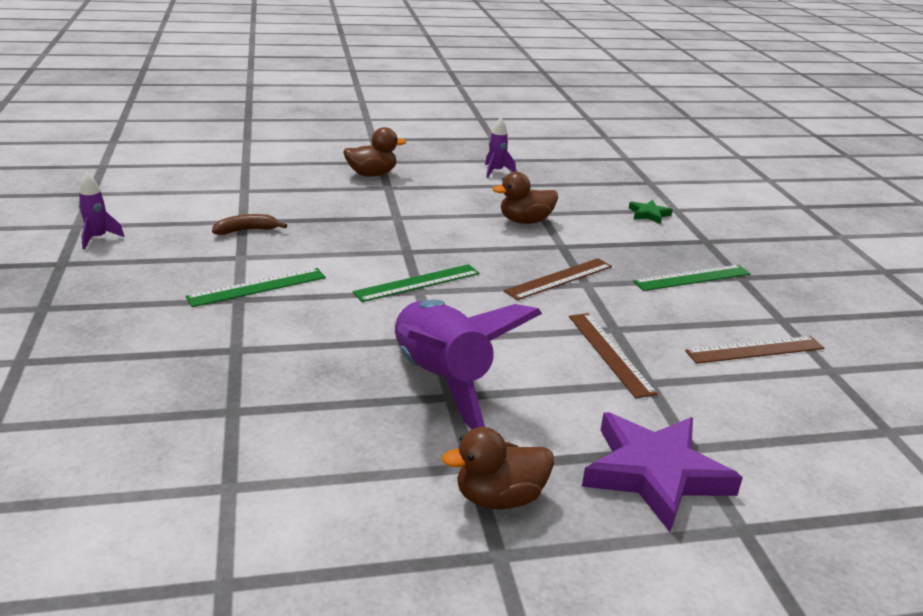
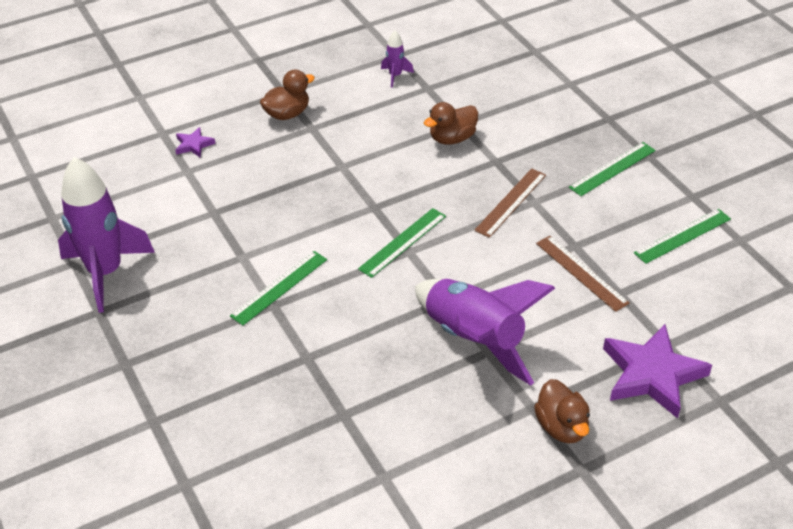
camera: 15 degrees left, 15 degrees up
purple rocket [78,172,125,250] -> purple rocket [58,157,155,313], size x2.34
brown banana [212,214,287,235] -> none
brown duck [442,427,554,510] -> brown duck turned 75 degrees counterclockwise [534,379,590,443]
green star [629,200,672,224] -> none
brown ruler [685,336,824,364] -> green ruler [634,209,731,264]
none -> purple star [175,127,215,157]

